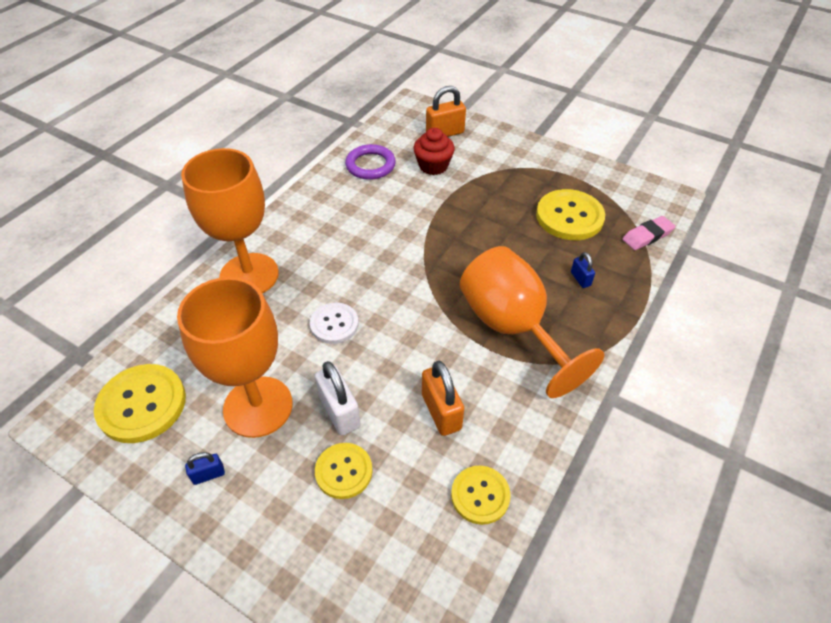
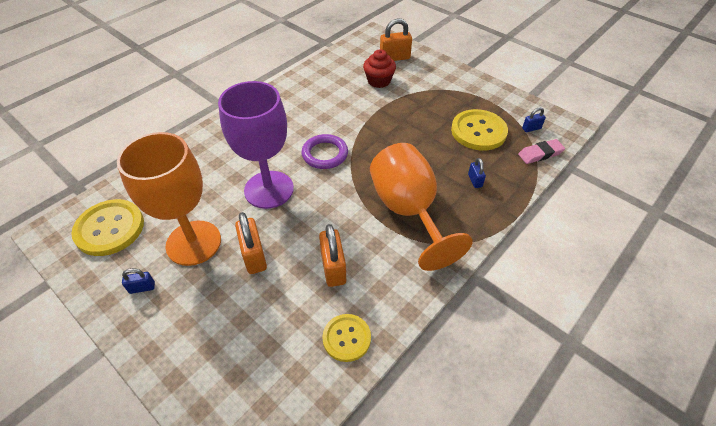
camera: 10 degrees right, 0 degrees up
orange goblet [181,148,279,293] -> none
white button [310,303,359,344] -> purple goblet [218,81,294,209]
white padlock [315,361,361,435] -> orange padlock [235,212,267,274]
yellow button [315,443,373,499] -> none
purple ring [345,144,396,180] -> purple ring moved to [301,134,348,169]
none -> blue padlock [522,107,546,132]

